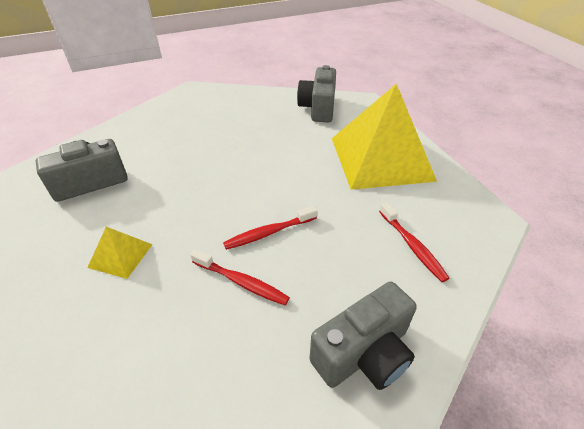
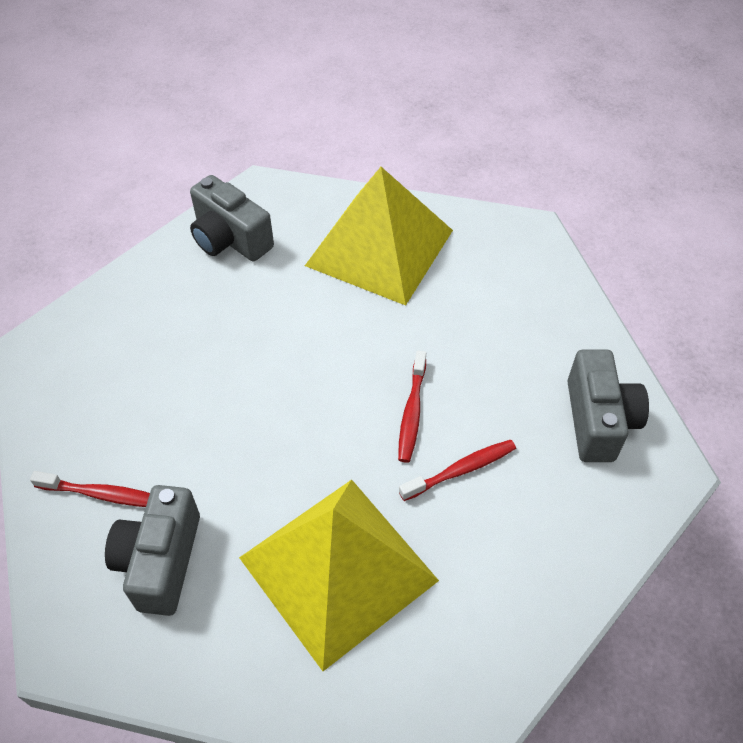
camera: 55 degrees left, 10 degrees up
yellow pyramid [87,227,153,279] -> yellow pyramid [239,480,439,671], size x2.39
red toothbrush [379,202,449,282] -> red toothbrush moved to [30,471,150,507]

